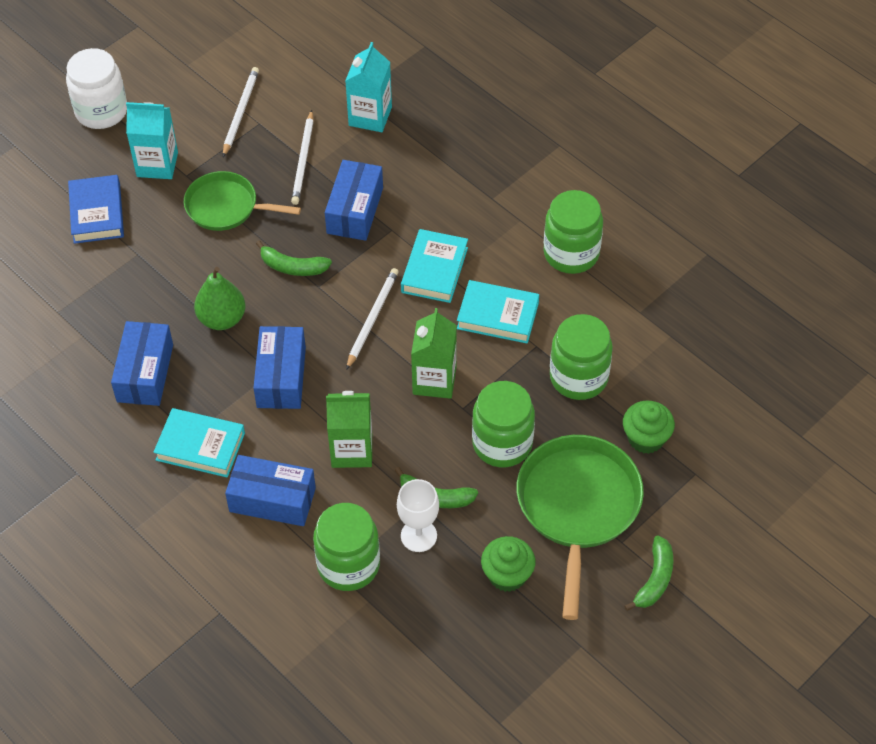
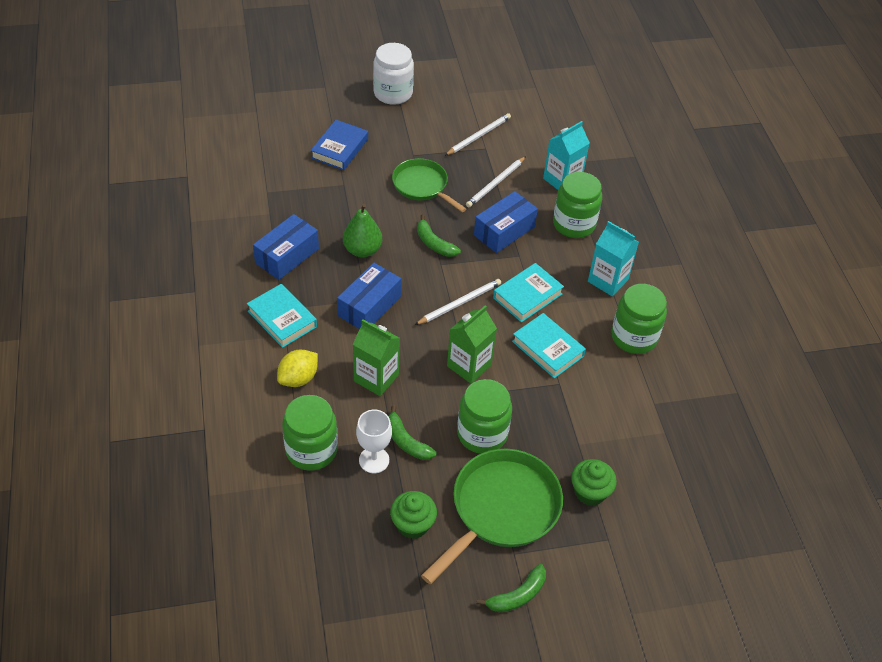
camera: 30 degrees right, 5 degrees down
turquoise carton [126,102,178,179] -> turquoise carton moved to [588,221,639,296]
blue box [225,455,316,526] -> yellow lemon [277,350,318,387]
green jar [550,314,613,400] -> green jar moved to [553,172,602,238]

